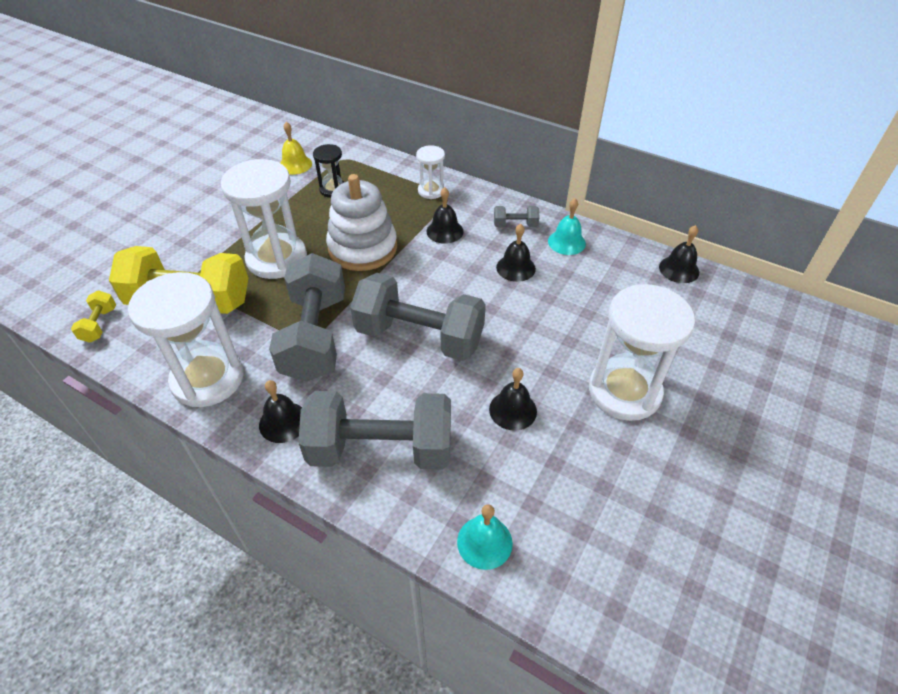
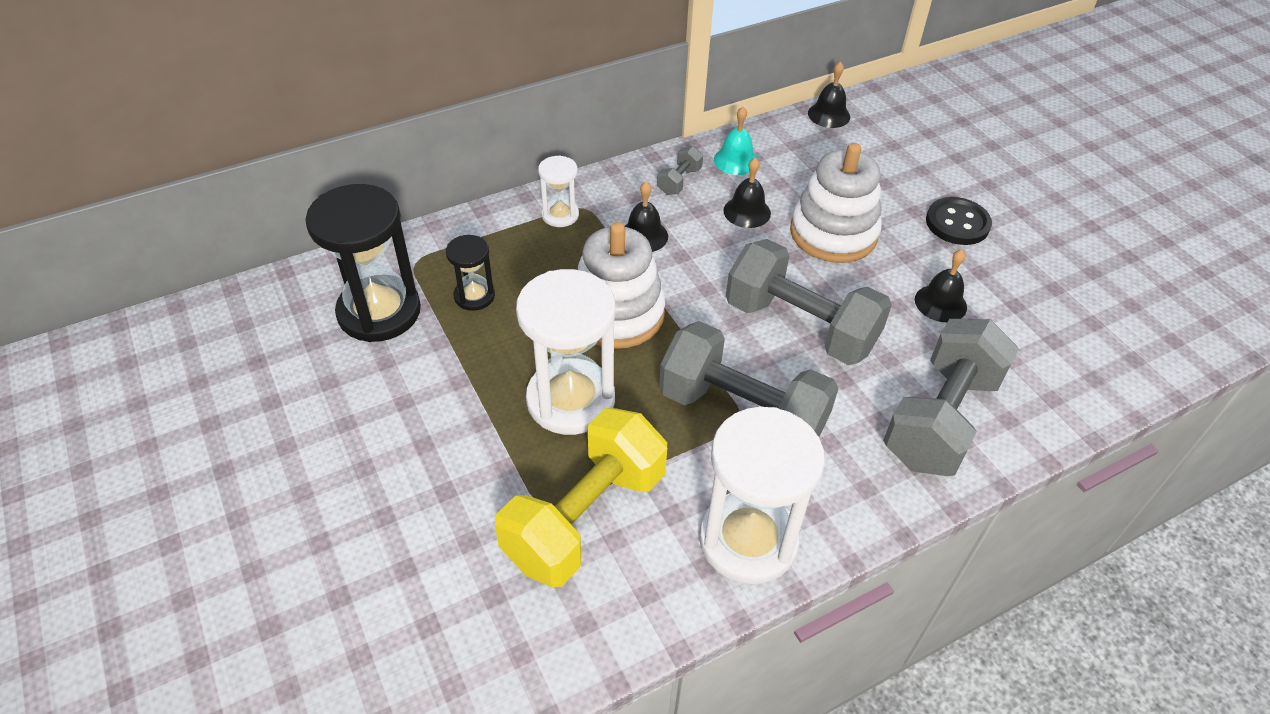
camera: 60 degrees left, 0 degrees up
yellow dumbbell [71,290,116,343] -> none
black bell [259,380,302,443] -> none
yellow bell [280,122,312,175] -> black hourglass [305,184,421,342]
grey dumbbell [350,273,486,361] -> grey dumbbell turned 75 degrees clockwise [726,239,892,365]
turquoise bell [457,504,513,570] -> none
white hourglass [589,284,695,421] -> black button [926,197,992,245]
none -> white stacking toy [790,143,882,263]

